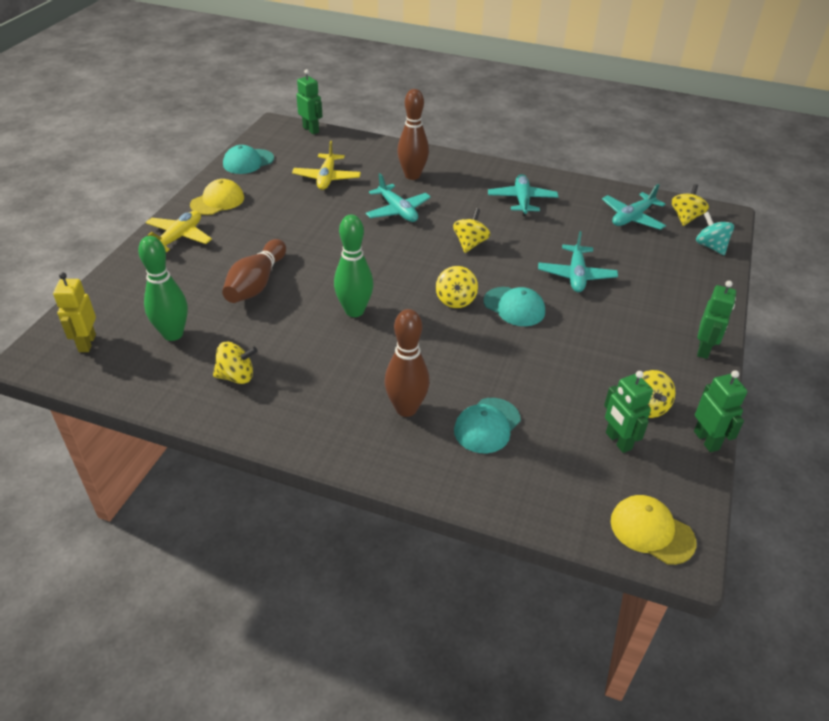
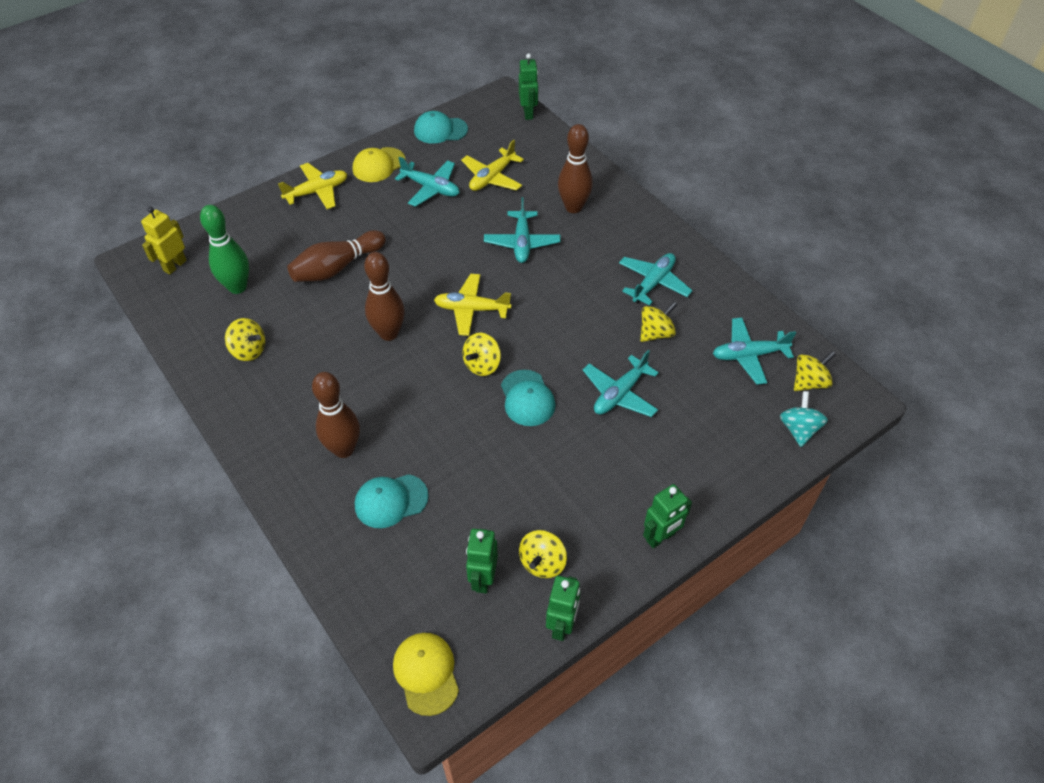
camera: 35 degrees right, 10 degrees up
yellow cap [190,179,244,215] -> yellow cap turned 150 degrees clockwise [353,147,406,182]
green bowling pin [334,215,373,317] -> brown bowling pin [364,252,405,341]
yellow spinning top [453,208,490,253] -> yellow spinning top moved to [640,301,678,342]
none -> turquoise plane [395,156,459,207]
none -> yellow plane [434,274,511,336]

